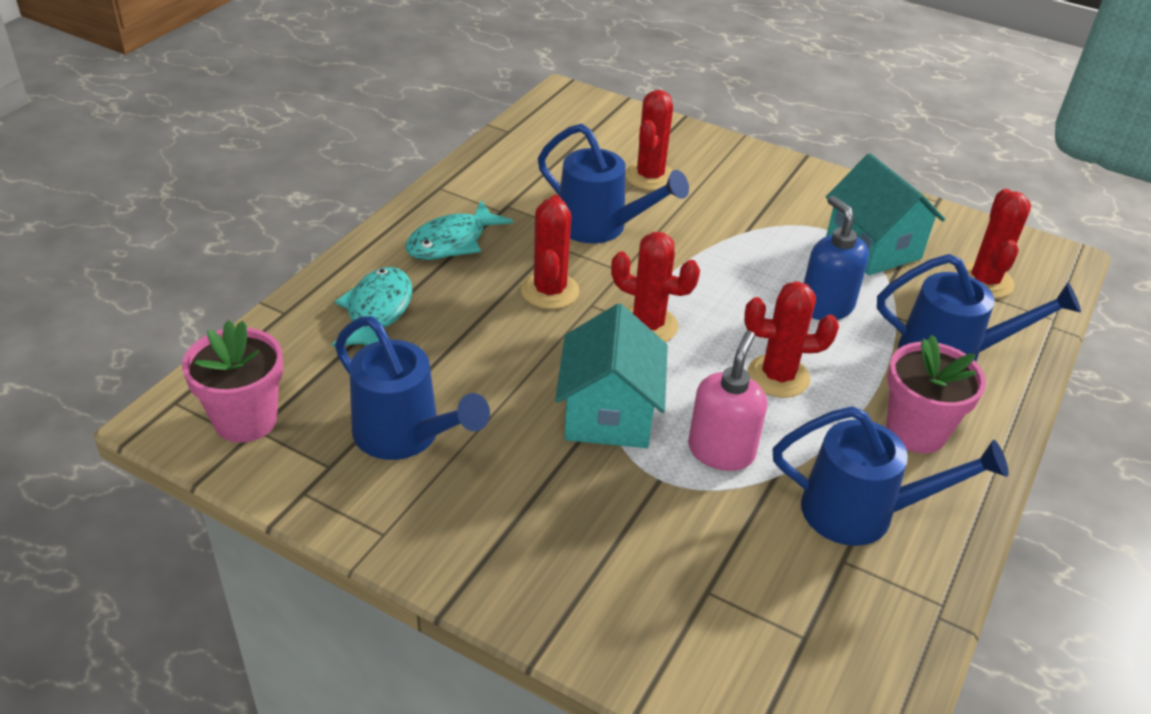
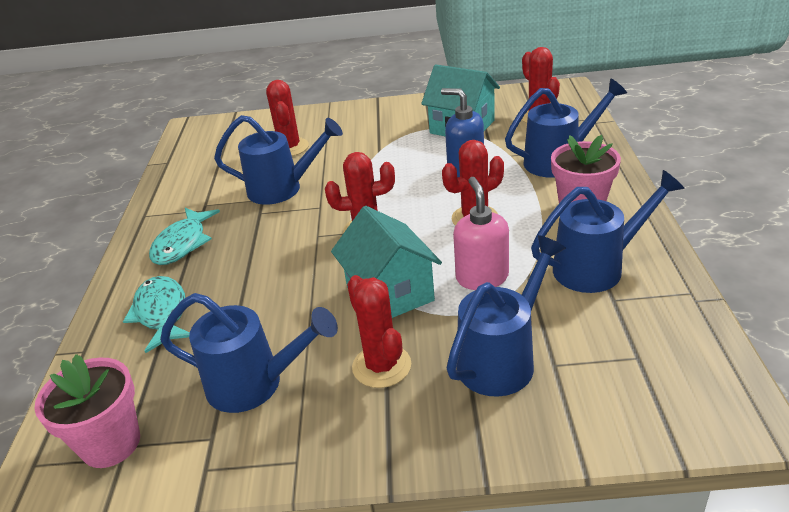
camera: 25 degrees left, 5 degrees down
red cactus [521,195,579,309] -> red cactus moved to [347,275,411,388]
none -> blue watering can [447,235,566,397]

